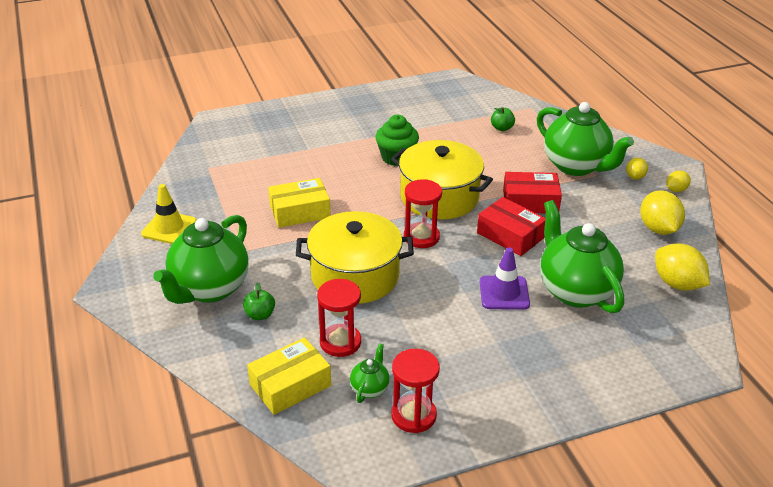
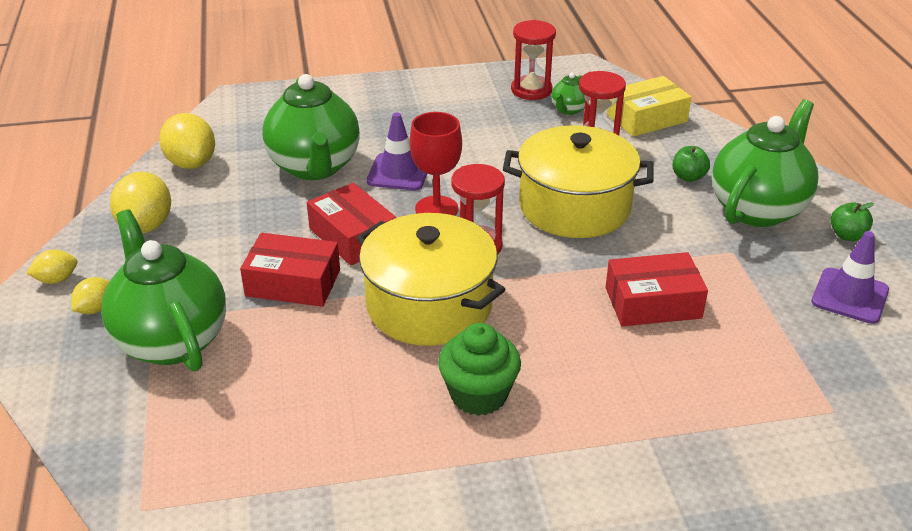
camera: 170 degrees left, 0 degrees up
yellow traffic cone [141,184,197,244] -> purple traffic cone [811,231,889,324]
yellow box [268,178,331,228] -> red box [606,252,708,326]
green apple [491,107,515,131] -> green apple moved to [831,202,874,241]
none -> red goblet [410,112,462,216]

